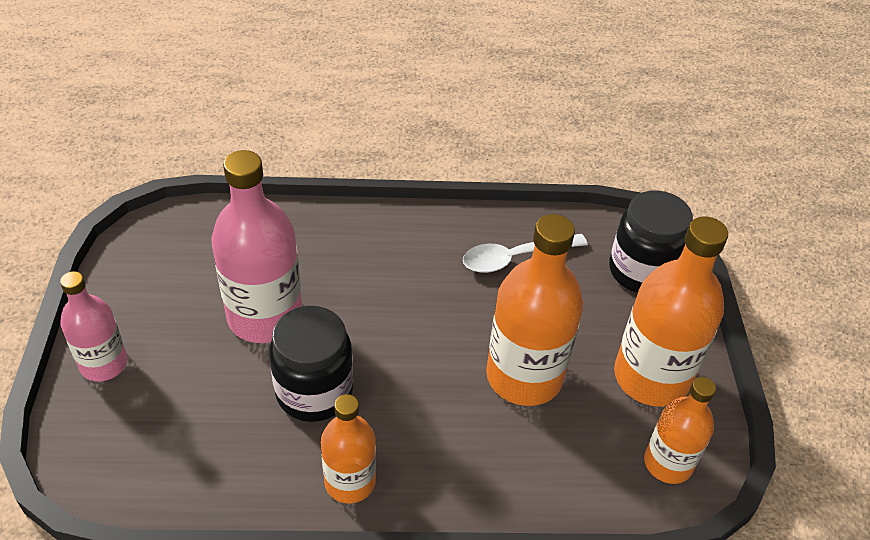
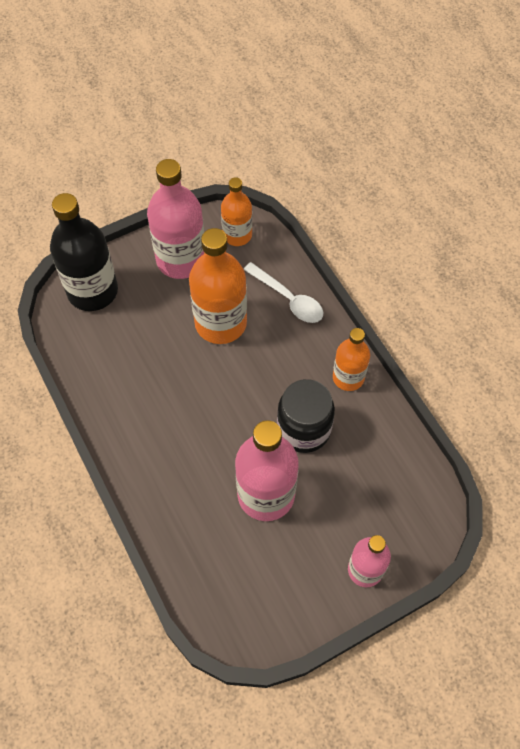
camera: 115 degrees left, 15 degrees up
white spoon [463,234,588,273] -> white spoon moved to [244,262,324,323]
black jar [609,190,693,293] -> black bottle [50,193,118,311]
orange bottle [614,216,728,407] -> pink bottle [147,159,204,279]

